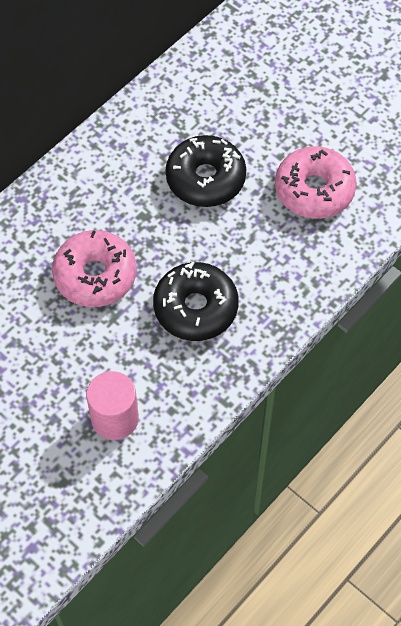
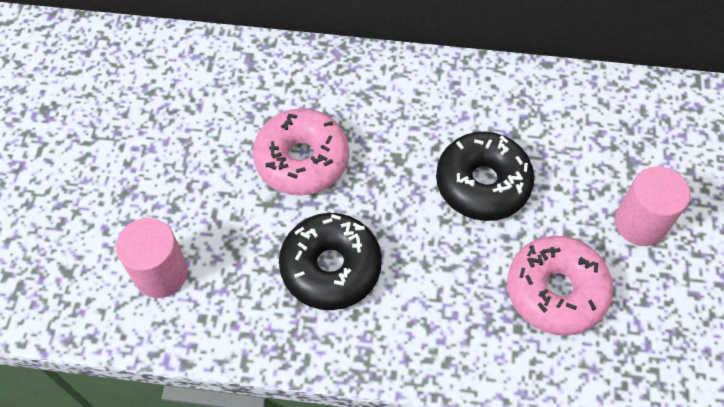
camera: 55 degrees right, 0 degrees up
none -> pink cylinder [615,166,690,246]

